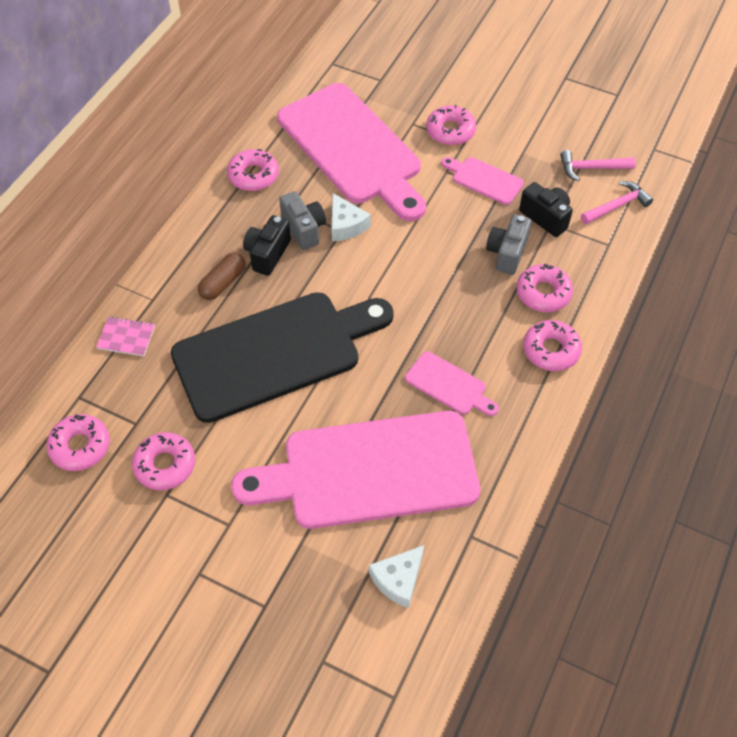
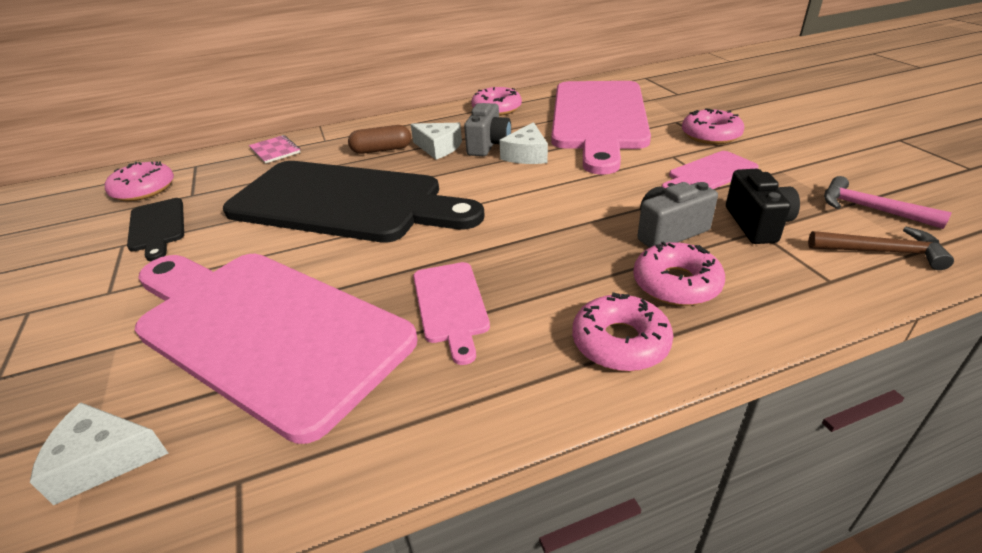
camera: 45 degrees right, 20 degrees down
pink donut [132,432,195,490] -> black cutting board [127,198,184,261]
black camera [243,215,291,276] -> white cheese [411,123,462,159]
pink cutting board [441,157,524,205] -> pink cutting board turned 105 degrees counterclockwise [662,151,759,189]
pink hammer [581,181,653,225] -> brown hammer [808,227,954,270]

